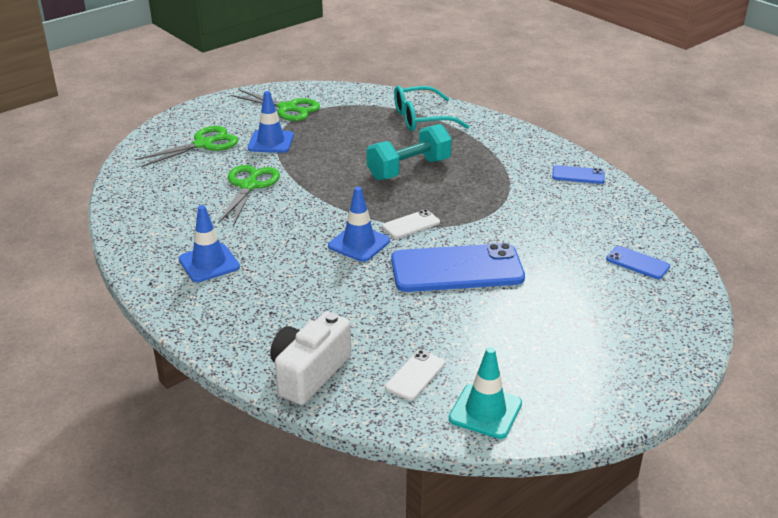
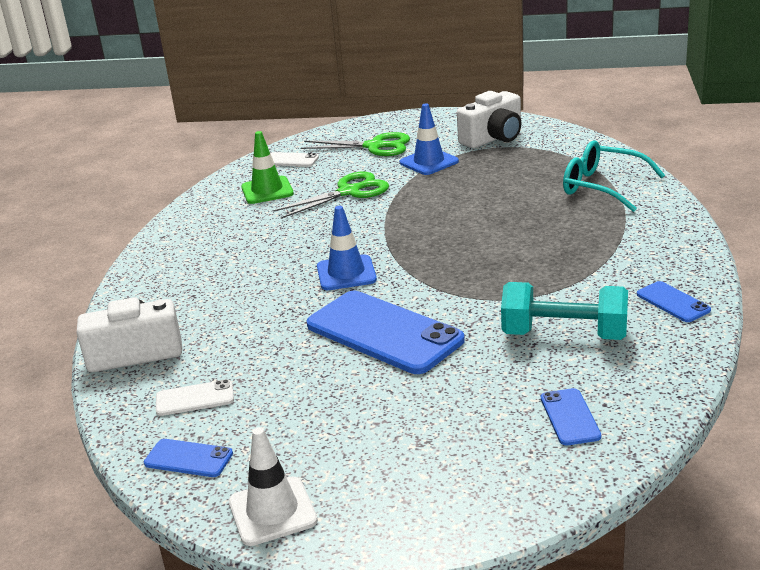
camera: 50 degrees right, 5 degrees down
blue traffic cone [179,205,240,282] -> none
green scissors [231,89,320,121] -> white camera [457,91,522,148]
turquoise dumbbell [367,124,452,180] -> turquoise dumbbell moved to [501,282,628,340]
white phone [382,209,440,239] -> white phone moved to [271,152,319,167]
turquoise traffic cone [449,347,522,439] -> blue phone [144,439,233,477]
none -> white traffic cone [229,427,318,546]
none -> green traffic cone [241,131,294,204]

